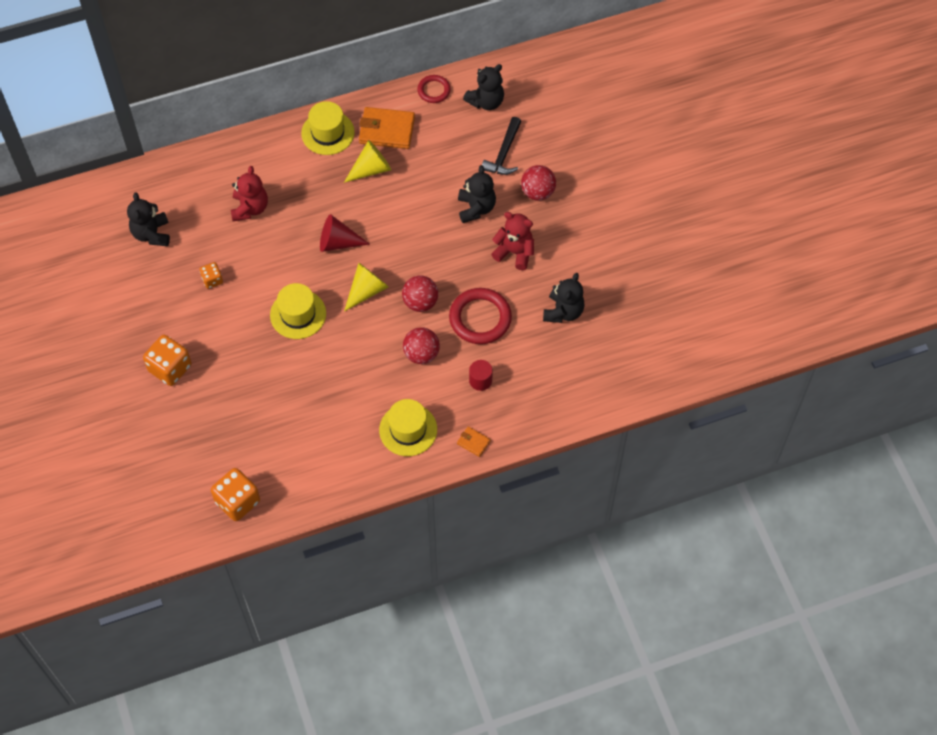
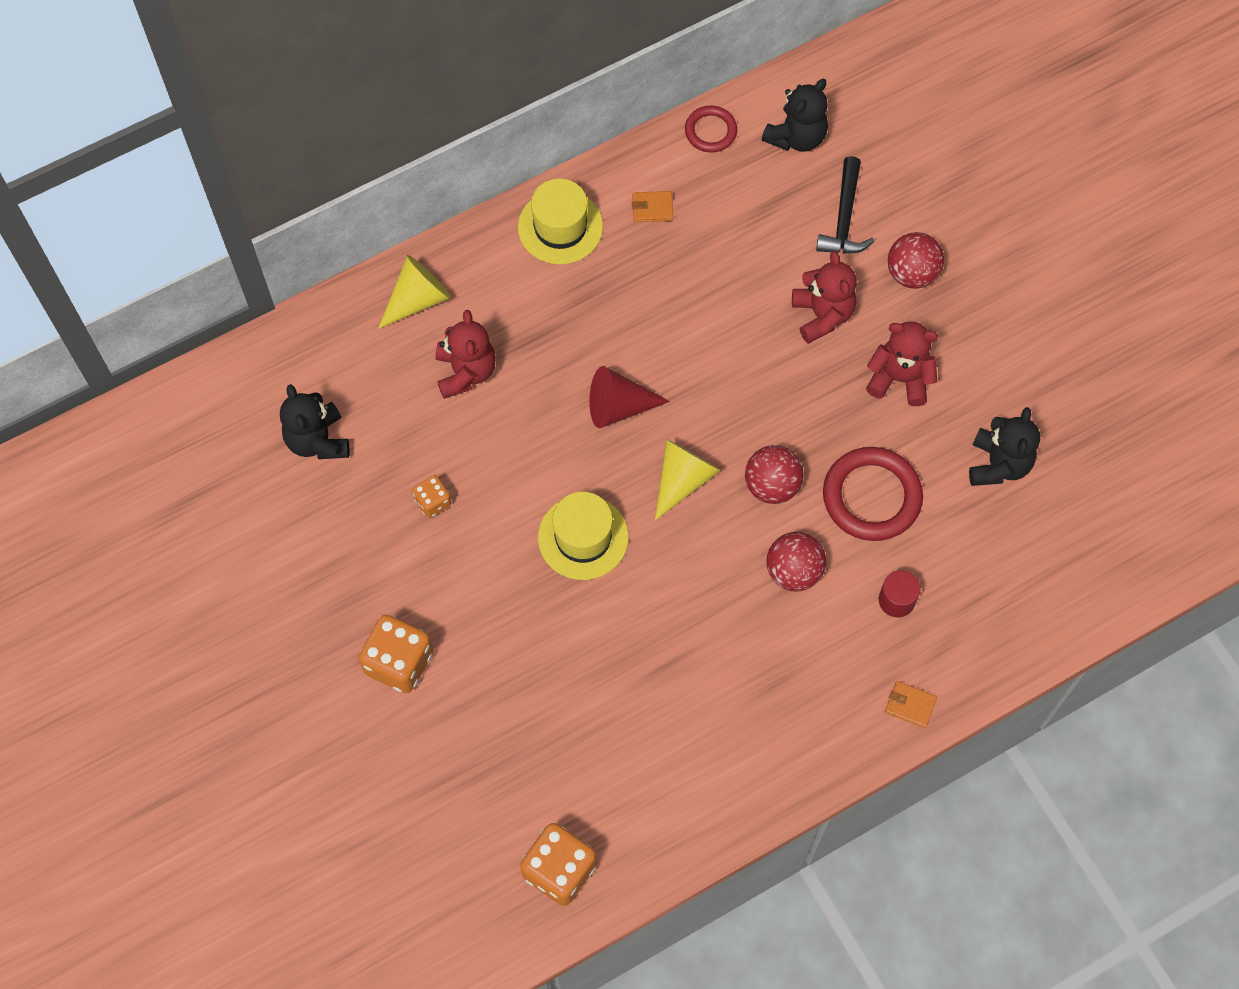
camera: 10 degrees left, 5 degrees up
yellow cone [344,140,391,183] -> yellow cone moved to [378,255,451,329]
orange wallet [359,107,415,149] -> orange wallet [632,191,673,222], size x0.49
yellow hat [379,399,437,456] -> none
black teddy bear [458,165,496,223] -> red teddy bear [792,251,857,344]

